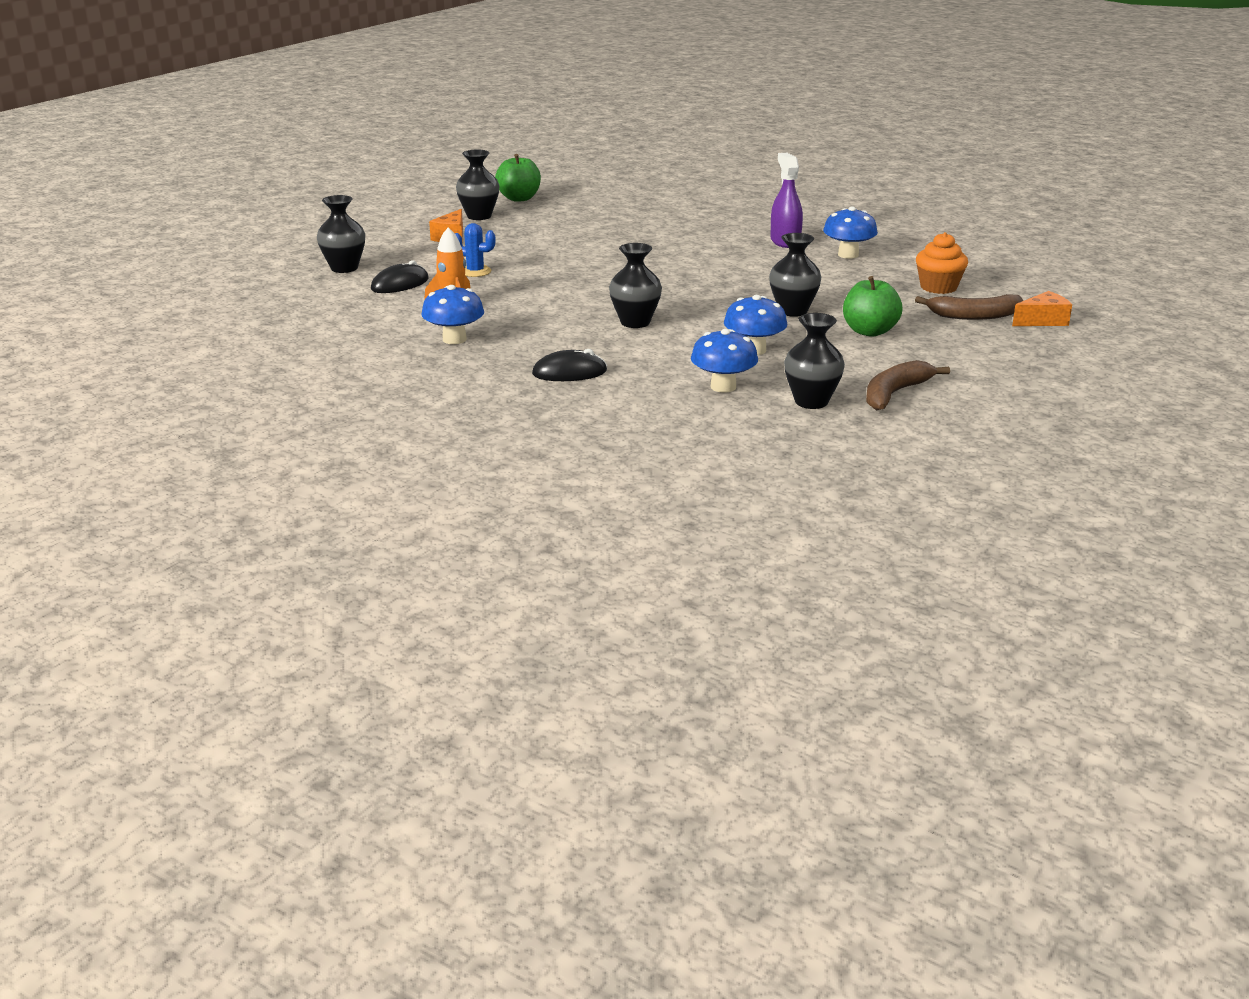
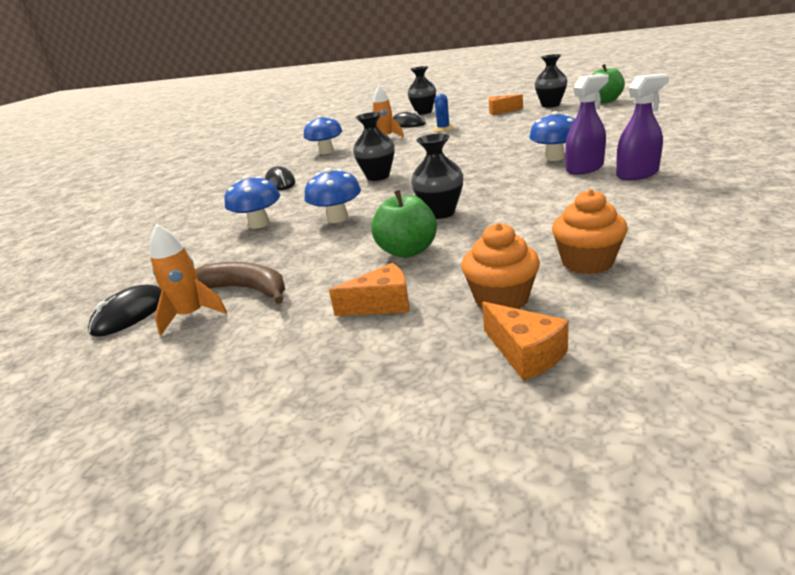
camera: 80 degrees right, 0 degrees up
black vase [784,313,845,409] -> none
blue mushroom [823,206,878,259] -> blue mushroom moved to [529,111,575,161]
brown banana [915,294,1023,320] -> orange cupcake [461,223,540,309]
none -> black mouse [88,284,161,337]
none -> orange rocket [150,224,227,335]
none -> orange cheese [329,263,409,316]
none -> purple spray bottle [565,74,609,175]

